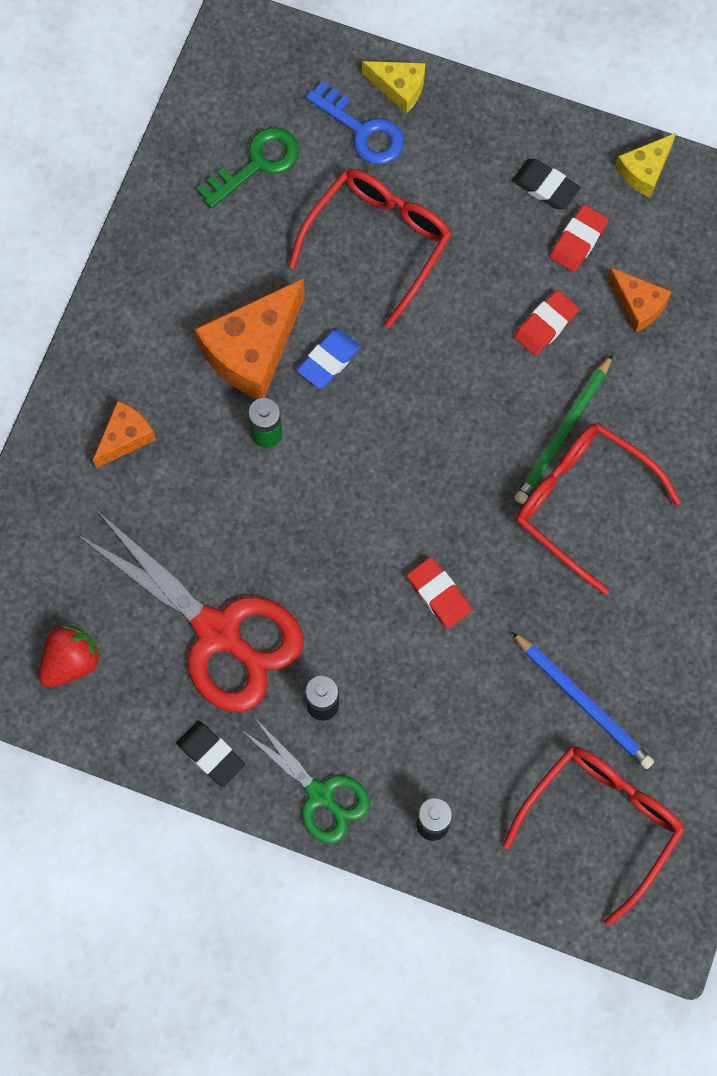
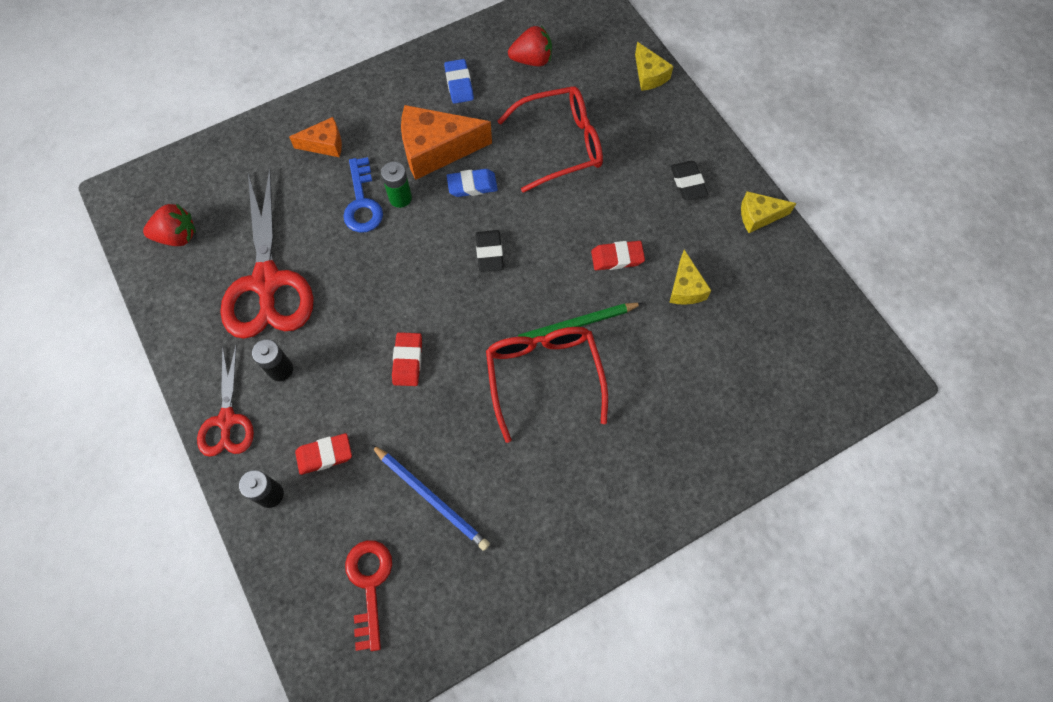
camera: 40 degrees right, 5 degrees down
black eraser [176,721,245,787] -> black eraser moved to [476,230,504,272]
green key [196,127,299,208] -> red strawberry [508,26,552,66]
green scissors [241,718,370,843] -> red scissors [197,344,254,457]
blue key [306,81,404,164] -> blue key moved to [343,157,383,233]
red glasses [503,747,685,926] -> red key [345,540,392,651]
blue pencil [512,632,654,769] -> blue pencil turned 45 degrees counterclockwise [371,445,490,551]
red eraser [550,205,608,272] -> red eraser moved to [295,433,352,475]
orange cheese [607,267,672,333] -> yellow cheese [669,250,711,305]
none -> blue eraser [444,59,474,104]

